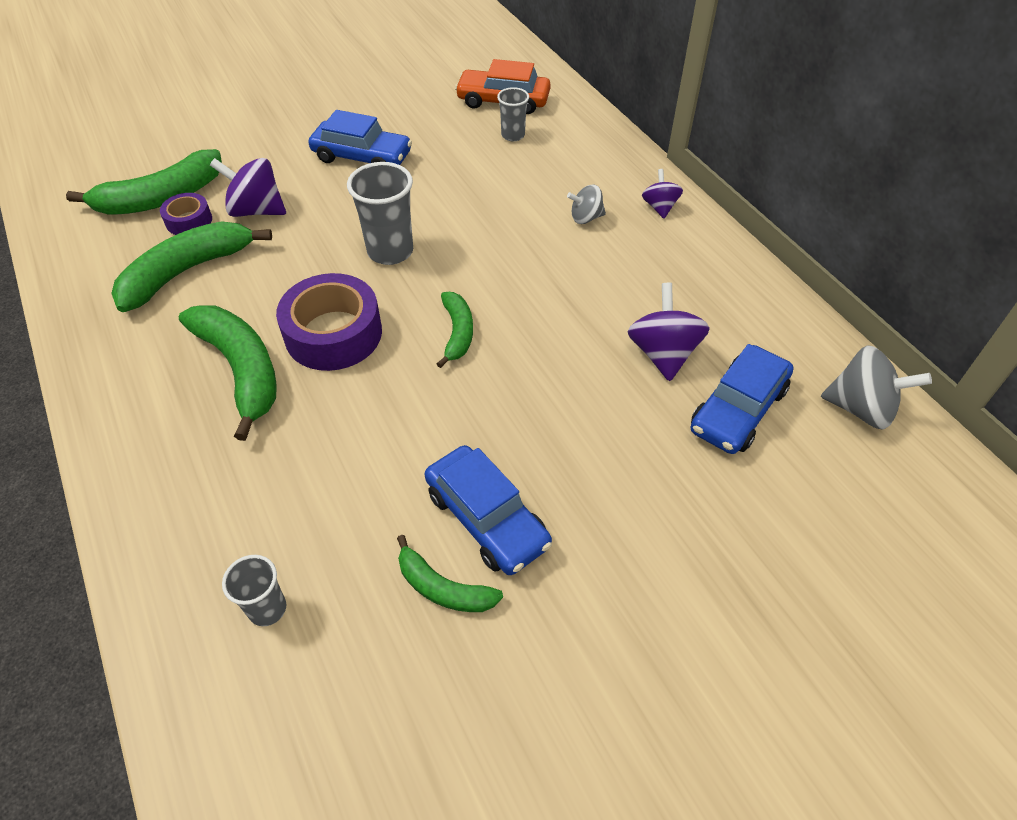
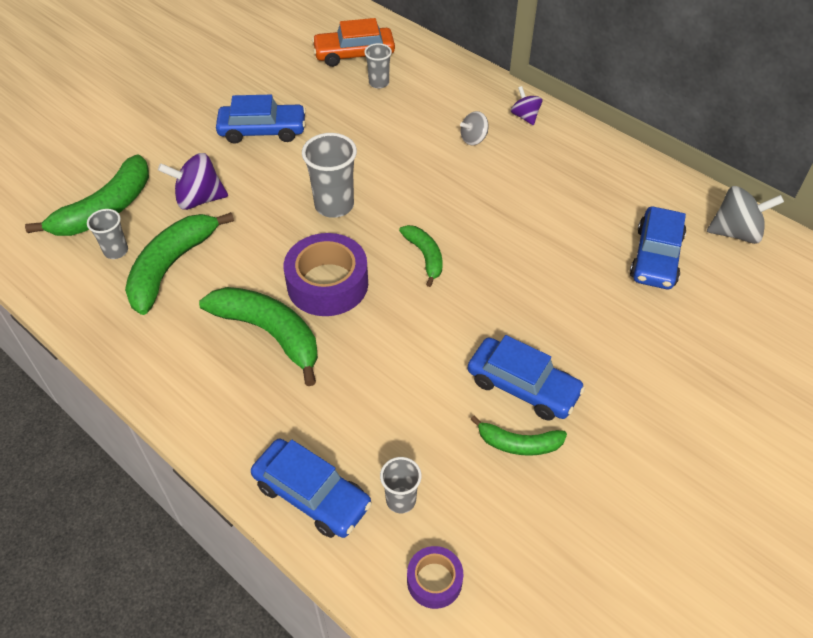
camera: 20 degrees left, 0 degrees up
purple tape [160,193,212,235] -> purple tape moved to [407,546,463,609]
purple spinning top [628,283,710,381] -> none
none -> grey cup [87,209,128,259]
none -> blue car [251,439,372,538]

